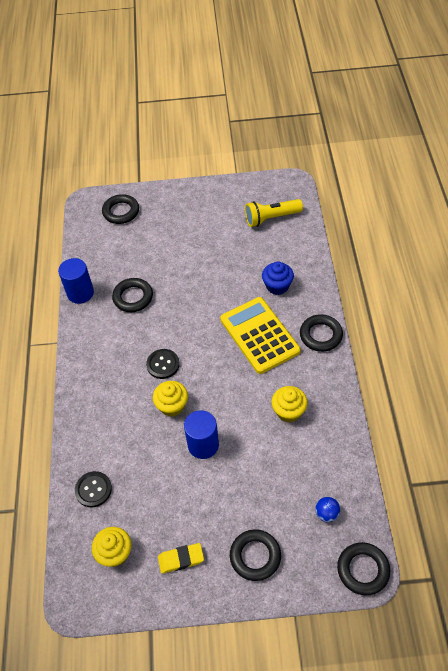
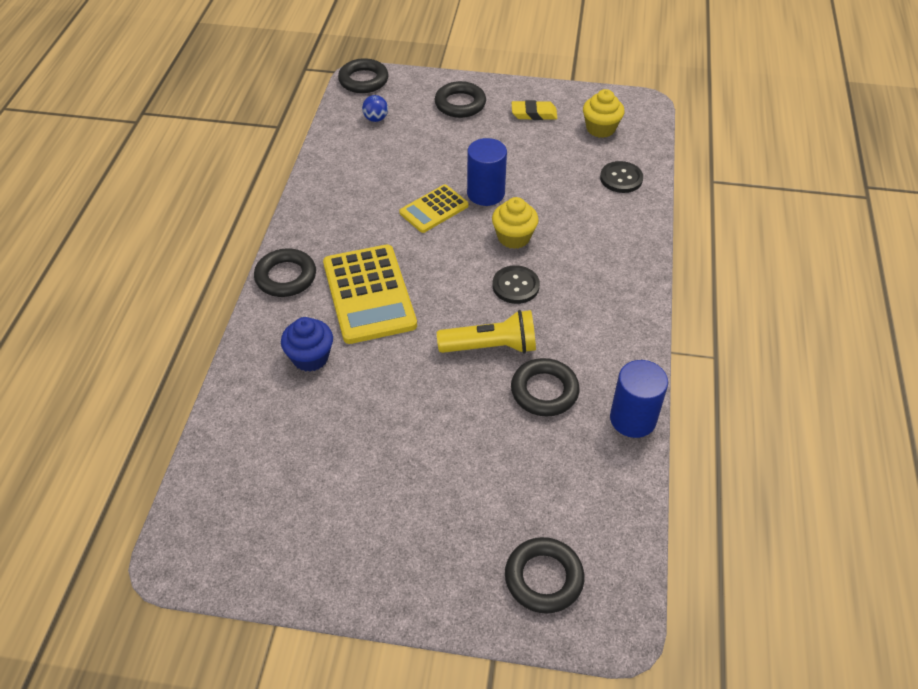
camera: 170 degrees left, 5 degrees down
yellow flashlight [245,199,303,227] -> yellow flashlight moved to [437,310,536,354]
yellow cupcake [271,386,308,422] -> none
none -> yellow calculator [399,185,469,233]

